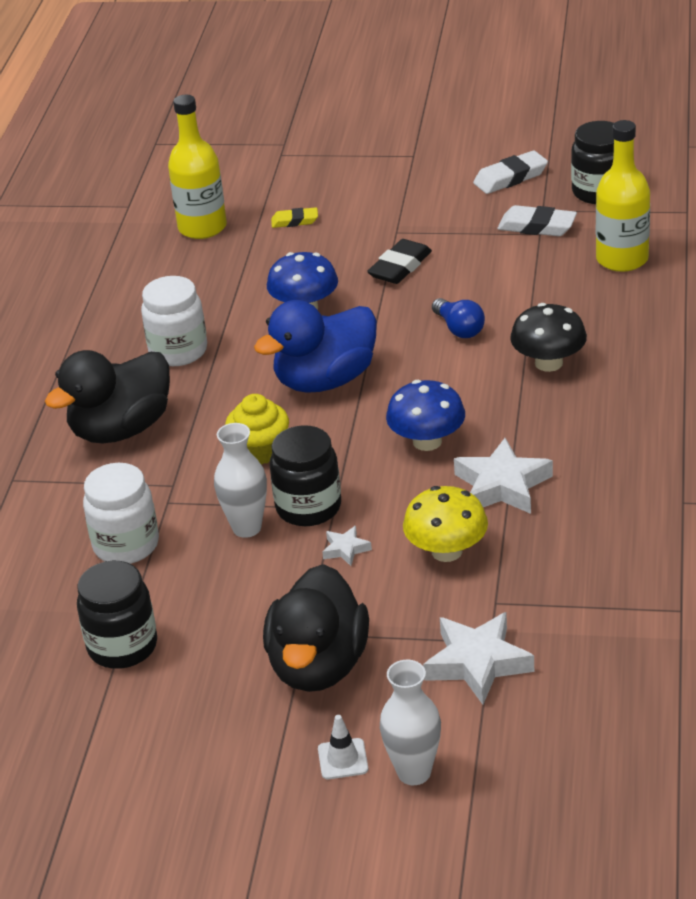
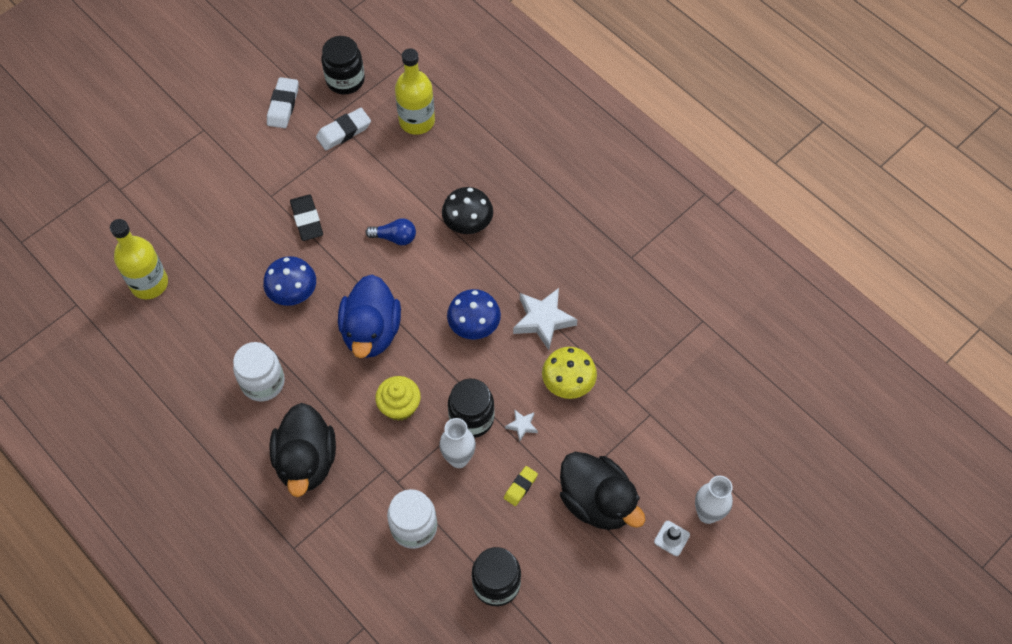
camera: 55 degrees left, 25 degrees up
yellow eraser [271,207,318,228] -> yellow eraser moved to [504,466,538,506]
white star [423,612,534,705] -> none

